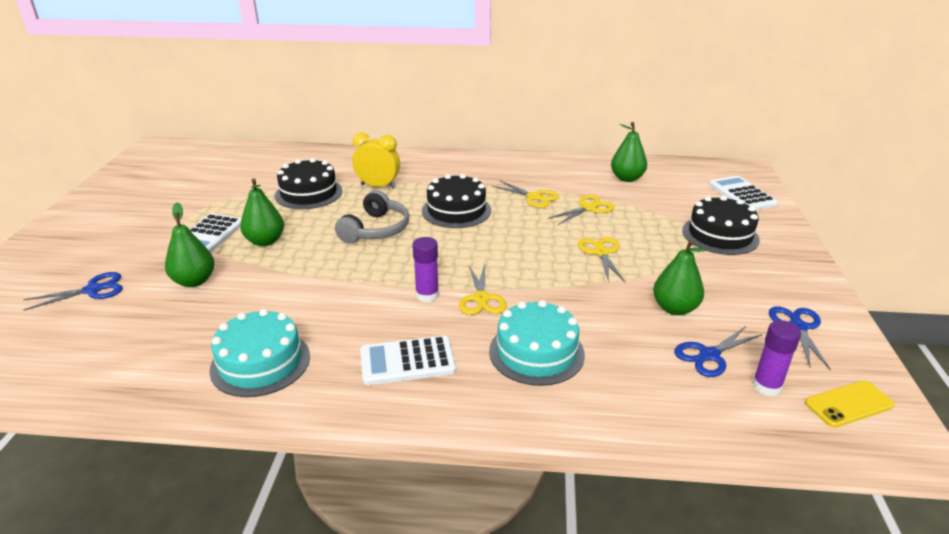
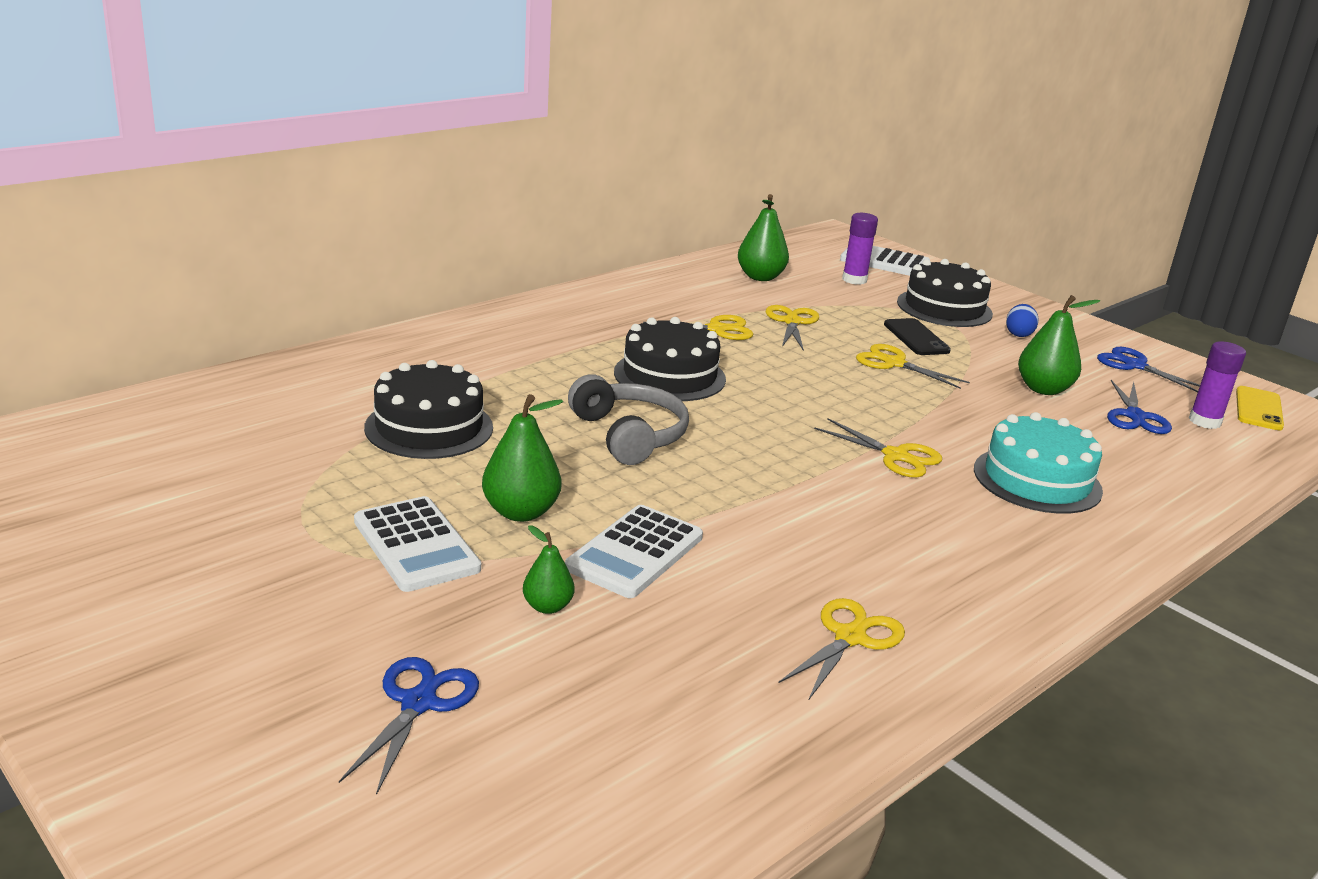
camera: 50 degrees left, 5 degrees down
green pear [165,203,215,287] -> green pear [523,525,574,614], size x0.58
turquoise cake [209,309,310,397] -> yellow scissors [778,598,905,701]
yellow clock [352,132,400,188] -> none
white calculator [360,336,456,385] -> white calculator moved to [565,505,703,598]
purple glue stick [412,237,439,302] -> purple glue stick moved to [842,213,878,285]
none -> black phone [884,318,951,355]
none -> blue egg [1006,304,1039,337]

